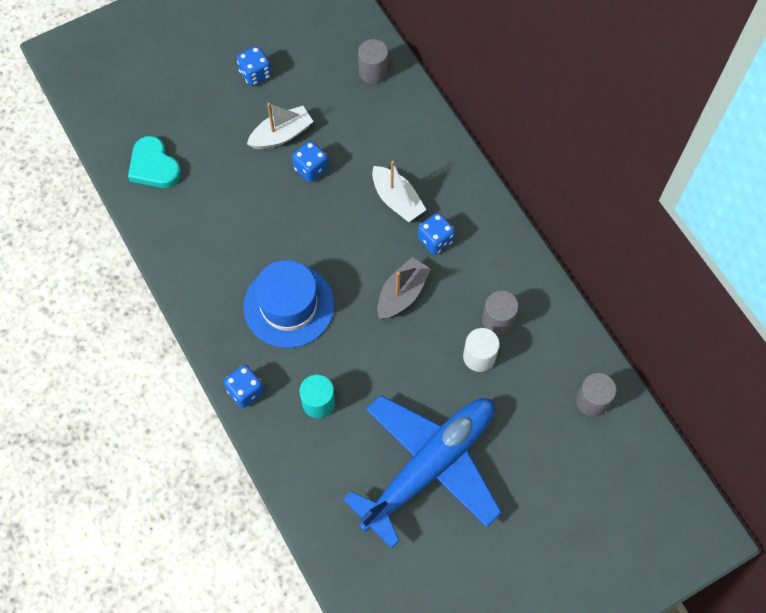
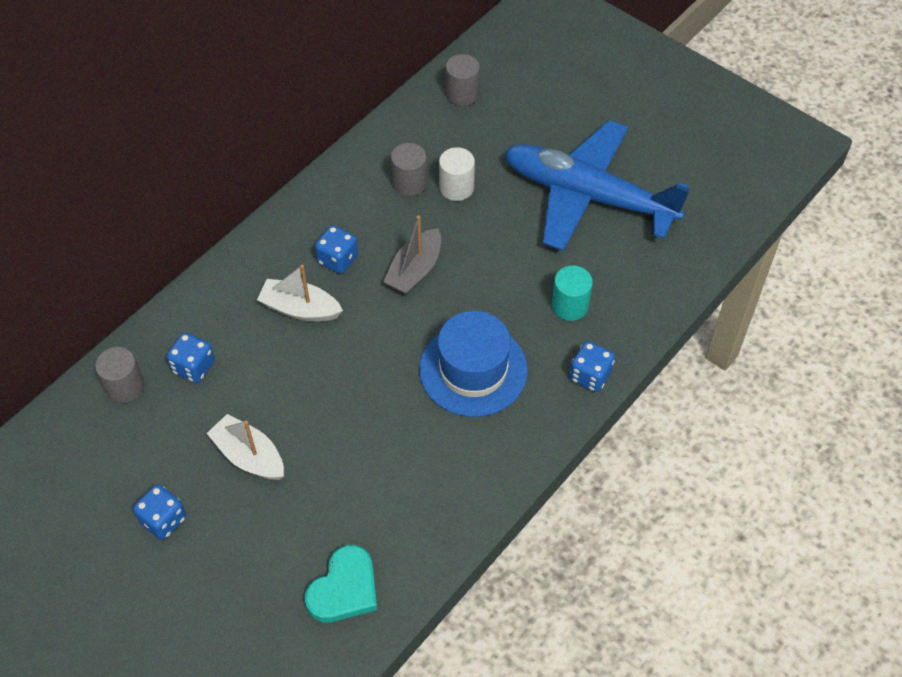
camera: 110 degrees left, 10 degrees down
blue dice [292,141,329,182] -> blue dice moved to [167,333,215,383]
white boat [372,161,426,222] -> white boat turned 105 degrees counterclockwise [257,265,343,321]
grey boat [377,257,431,319] -> grey boat turned 75 degrees counterclockwise [383,215,441,295]

